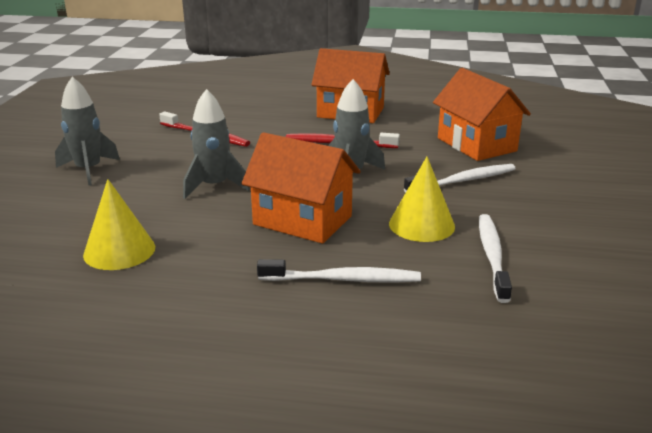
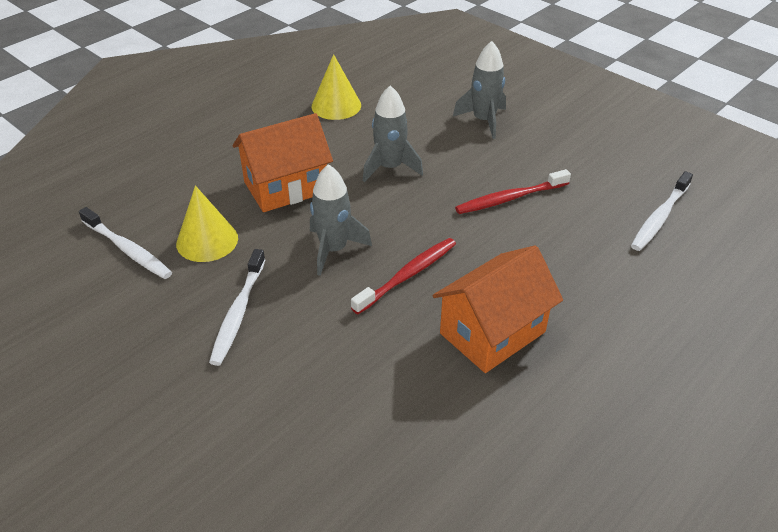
camera: 125 degrees right, 15 degrees up
white toothbrush [257,259,421,283] -> white toothbrush moved to [631,171,693,251]
orange house [433,68,531,161] -> none

